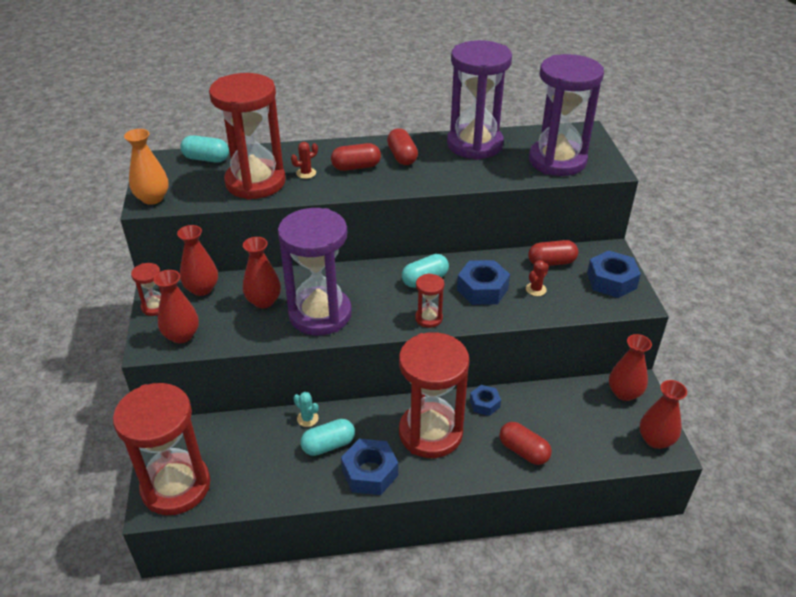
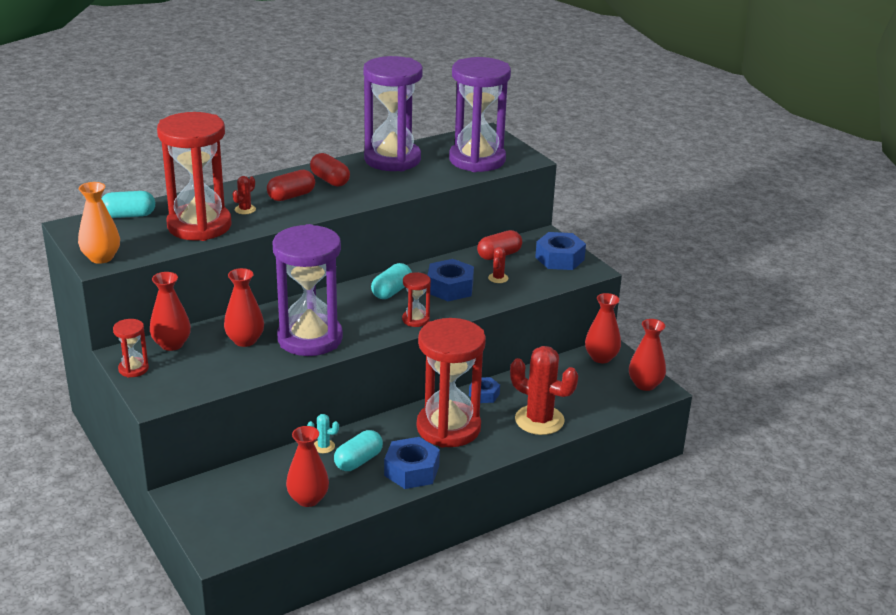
camera: 25 degrees left, 10 degrees down
red hourglass [113,383,210,515] -> none
red vase [154,270,199,343] -> red vase moved to [286,426,329,507]
red capsule [499,422,552,465] -> red cactus [510,346,578,435]

